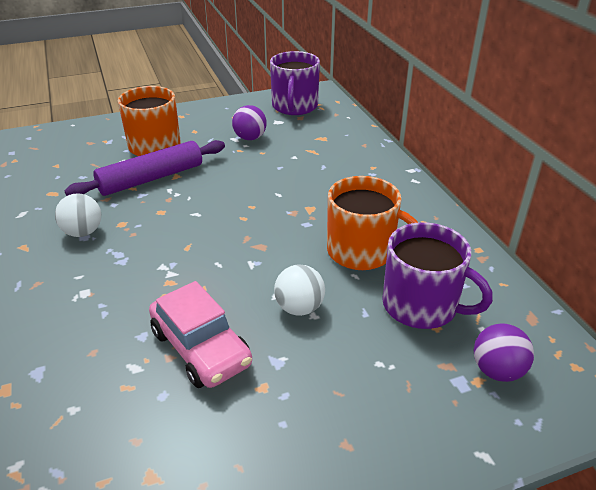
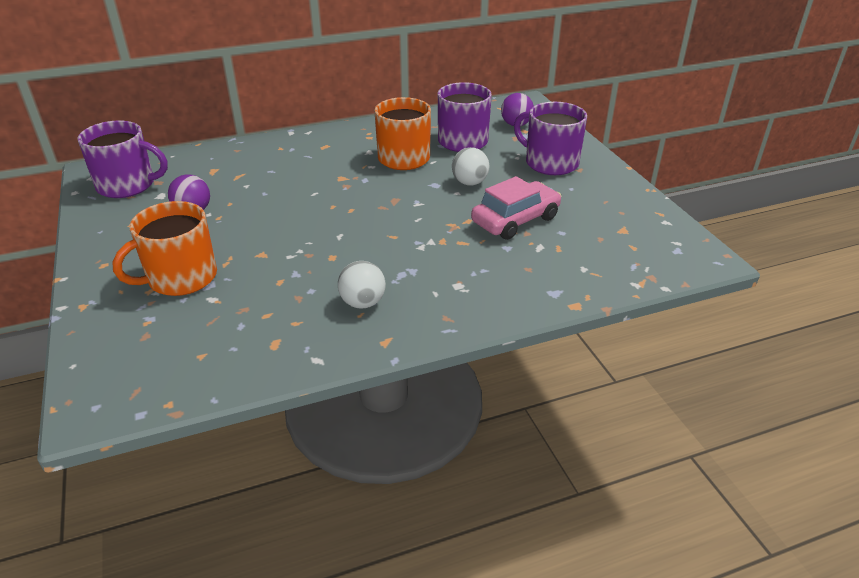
camera: 90 degrees left, 0 degrees up
purple rolling pin [64,140,225,196] -> none
none -> purple mug [514,102,587,175]

